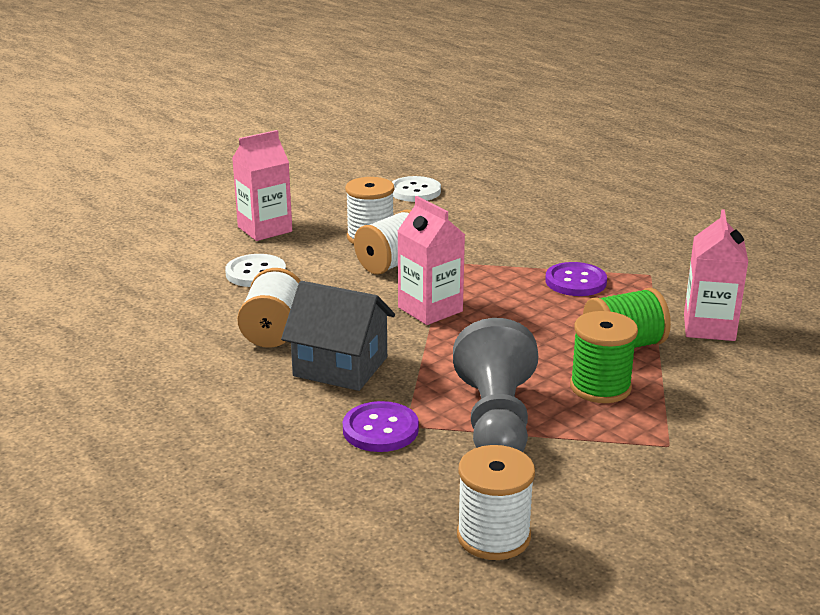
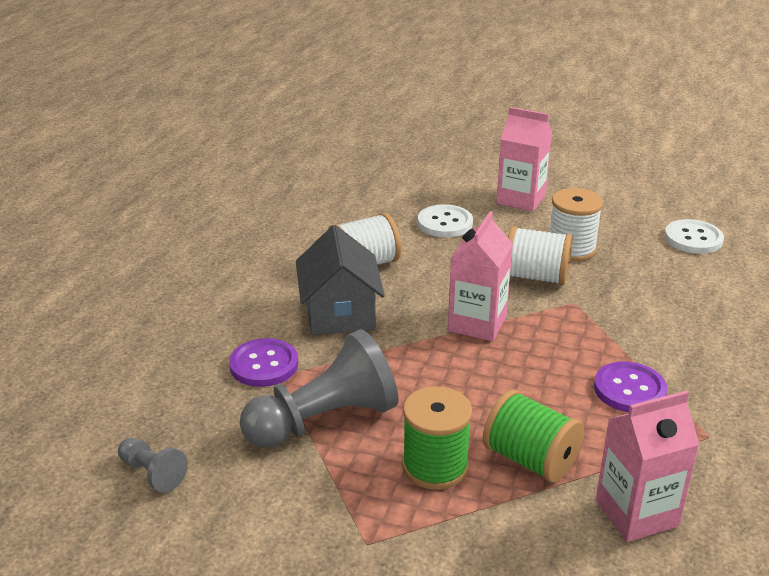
camera: 60 degrees right, 5 degrees up
white spool [457,445,535,560] -> grey pawn [118,438,188,493]

